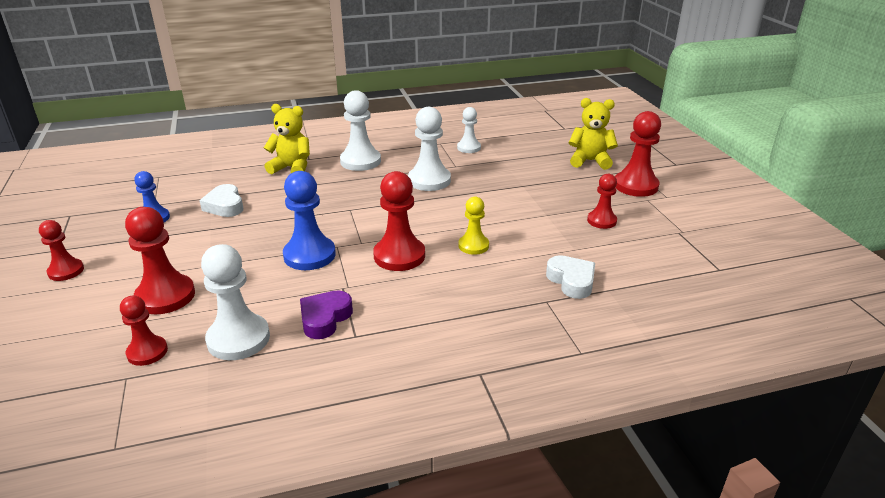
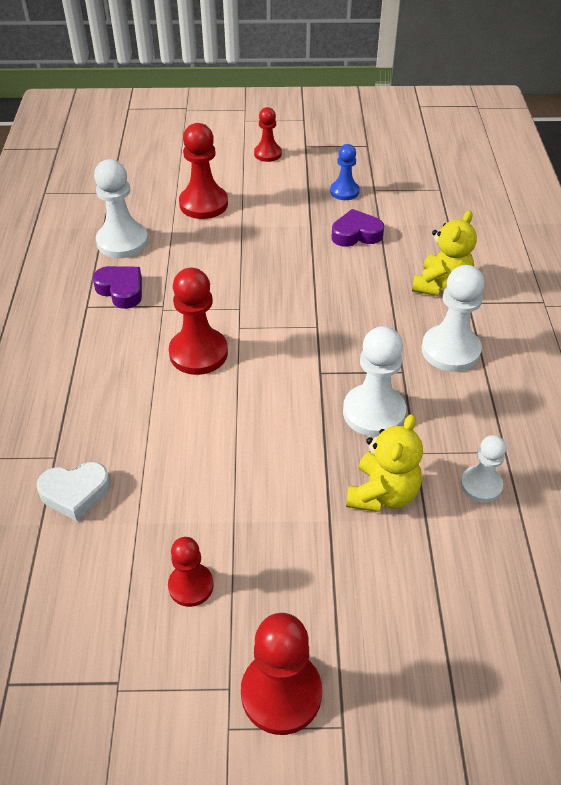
camera: 105 degrees right, 15 degrees up
red pawn [120,295,168,366] -> none
white heart [199,184,243,217] -> purple heart [332,209,384,247]
blue pawn [283,171,336,270] -> none
yellow pawn [458,197,489,255] -> none
yellow teddy bear [569,98,618,170] -> yellow teddy bear moved to [346,414,423,512]

